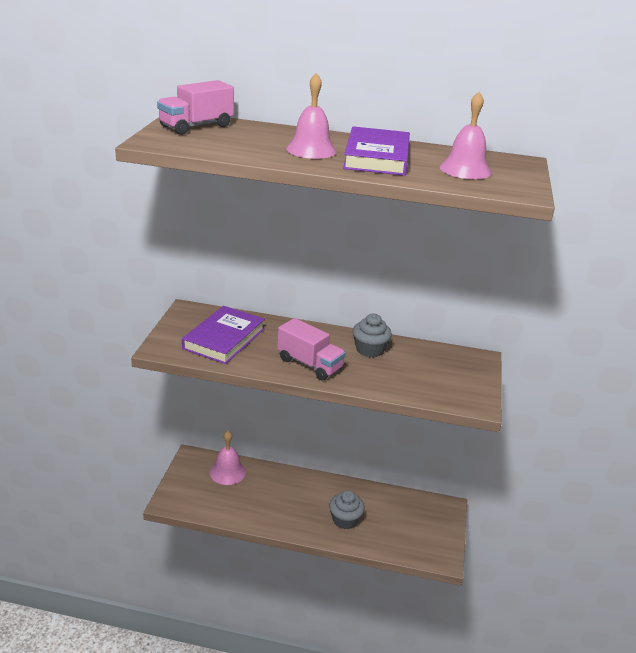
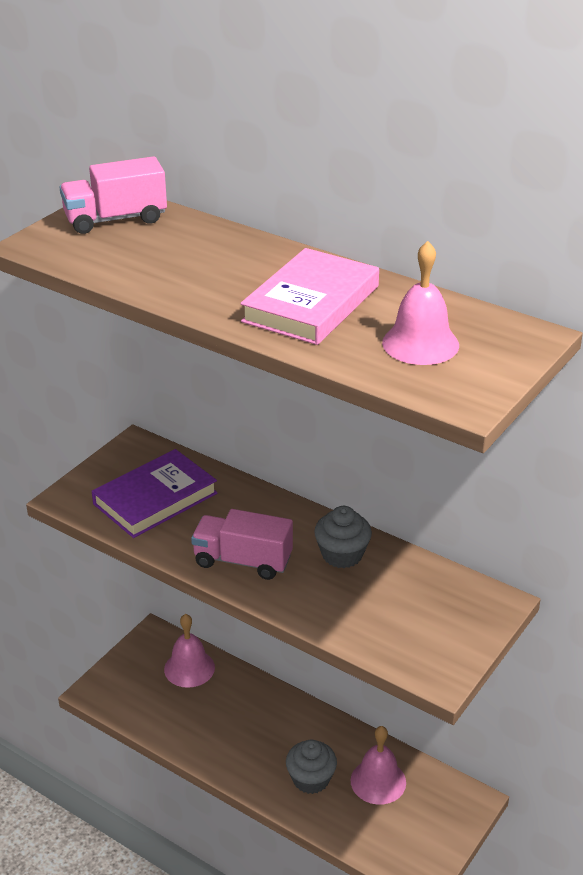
camera: 25 degrees right, 5 degrees up
pink truck [277,318,346,381] -> pink truck turned 135 degrees clockwise [191,509,293,580]
pink bell [286,73,336,159] -> pink bell moved to [351,726,406,805]
purple book [343,126,410,176] -> pink book [240,248,379,345]

